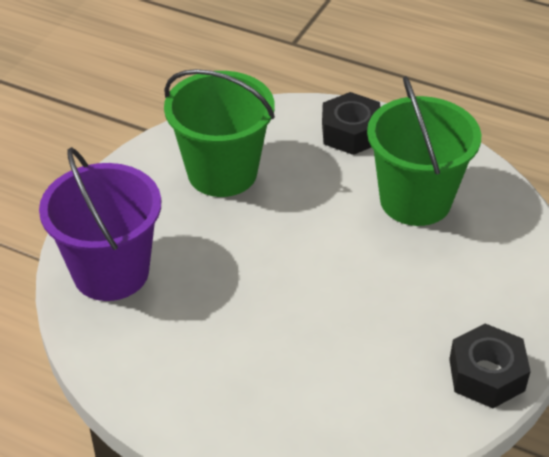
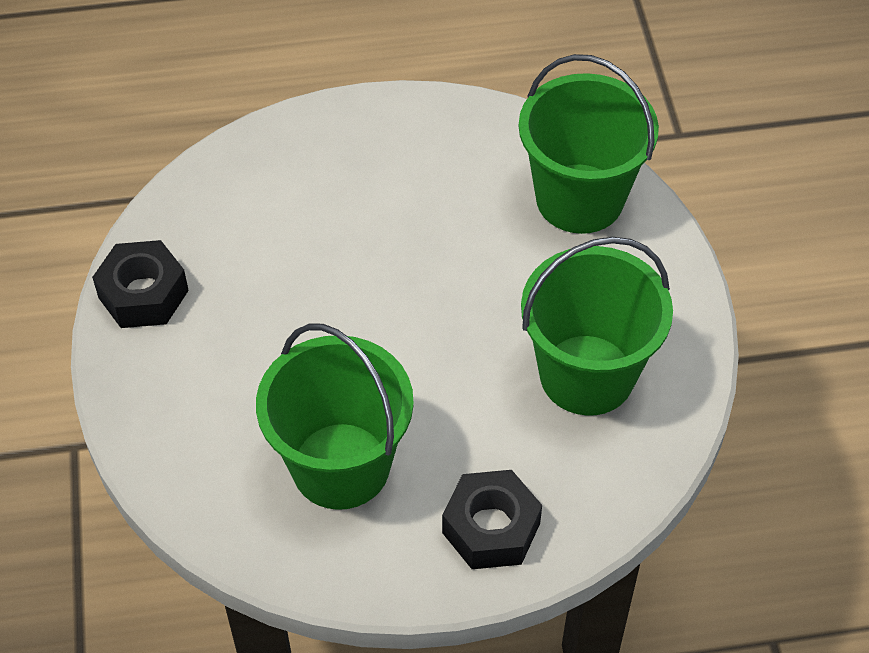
camera: 145 degrees right, 10 degrees up
purple bucket [39,147,161,301] -> green bucket [519,54,659,234]

